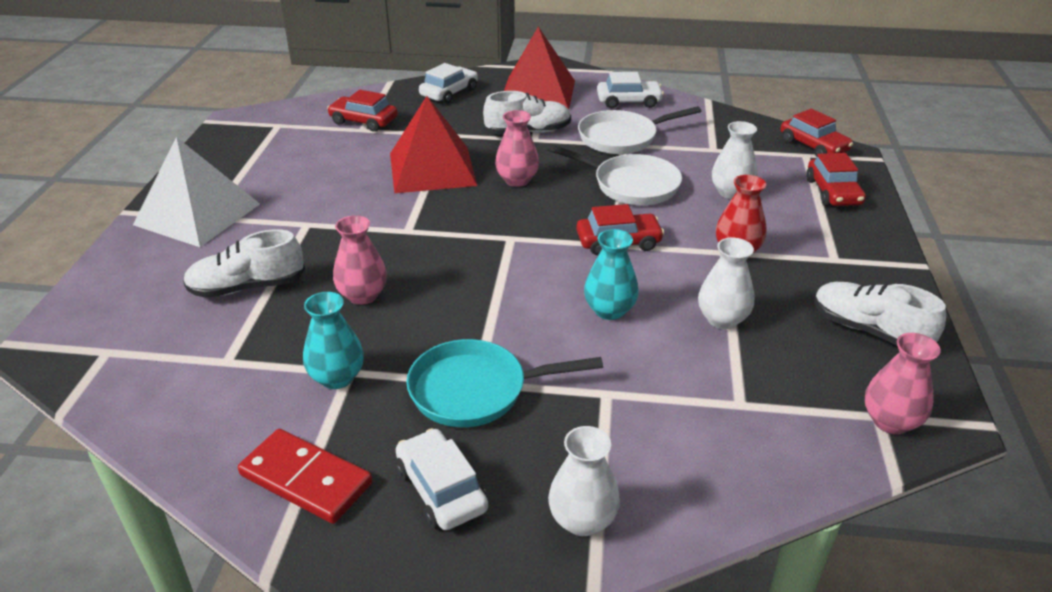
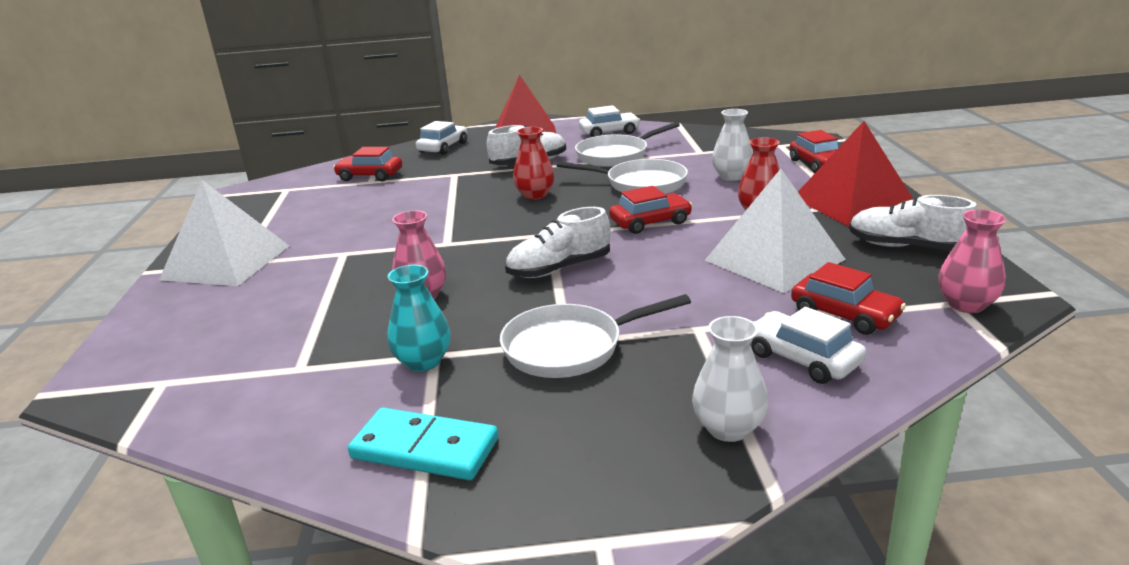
camera: 10 degrees left, 10 degrees down
white shoe [183,229,305,298] -> white shoe moved to [505,207,610,278]
red domino [238,429,373,524] -> turquoise domino [348,407,498,480]
red pyramid [390,96,477,193] -> red pyramid moved to [798,121,913,227]
white car [396,428,488,530] -> white car moved to [751,307,866,384]
turquoise pan [406,339,603,427] -> white pan [500,294,691,378]
pink vase [495,110,539,187] -> red vase [513,127,555,200]
turquoise vase [584,229,639,320] -> none
white vase [698,238,754,329] -> white pyramid [705,169,846,293]
red car [780,109,853,157] -> red car moved to [791,262,906,335]

